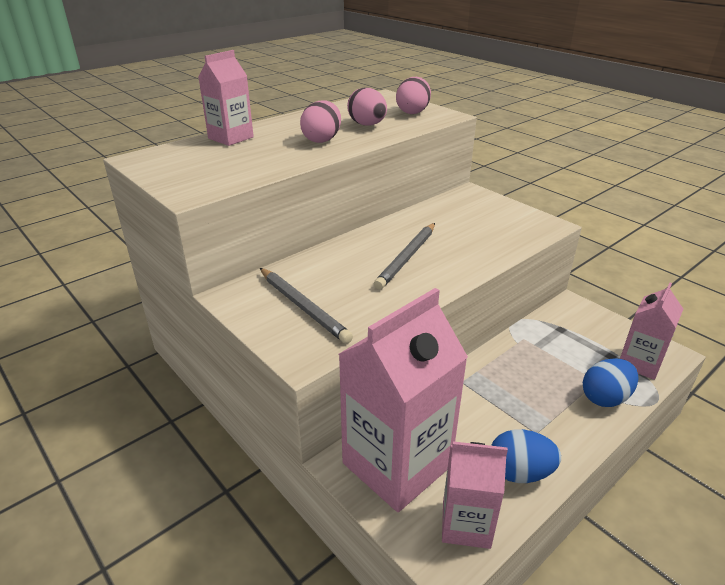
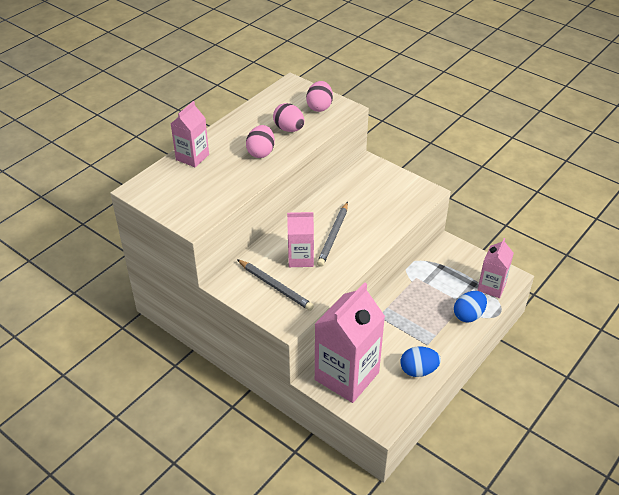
camera: 10 degrees left, 10 degrees up
pink carton [442,441,508,549] -> pink carton moved to [287,212,314,267]

